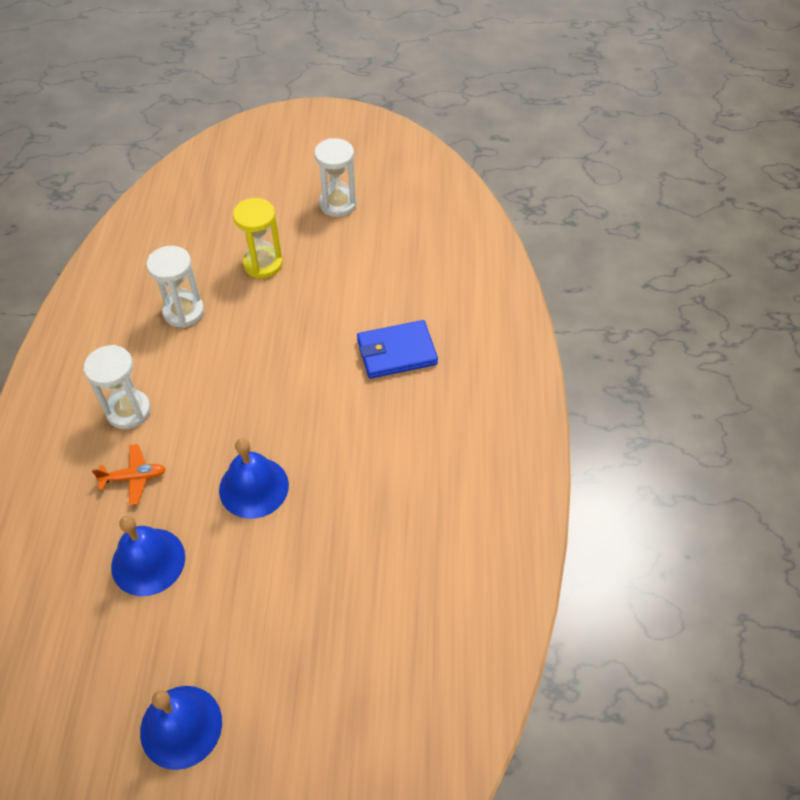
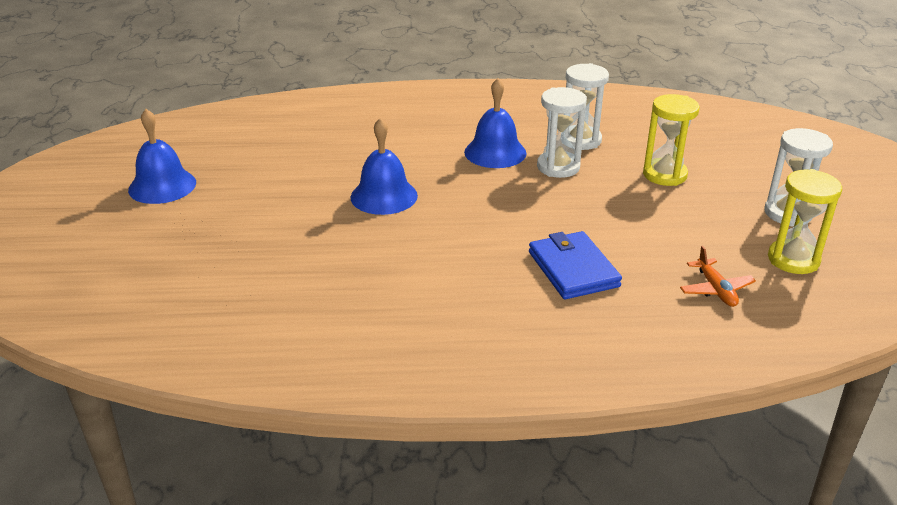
camera: 85 degrees right, 20 degrees down
white hourglass [84,345,151,429] -> white hourglass moved to [537,87,587,178]
orange plane [92,444,166,505] -> orange plane moved to [680,246,756,307]
blue bell [111,516,185,596] -> blue bell moved to [464,78,526,168]
none -> yellow hourglass [768,169,842,274]

